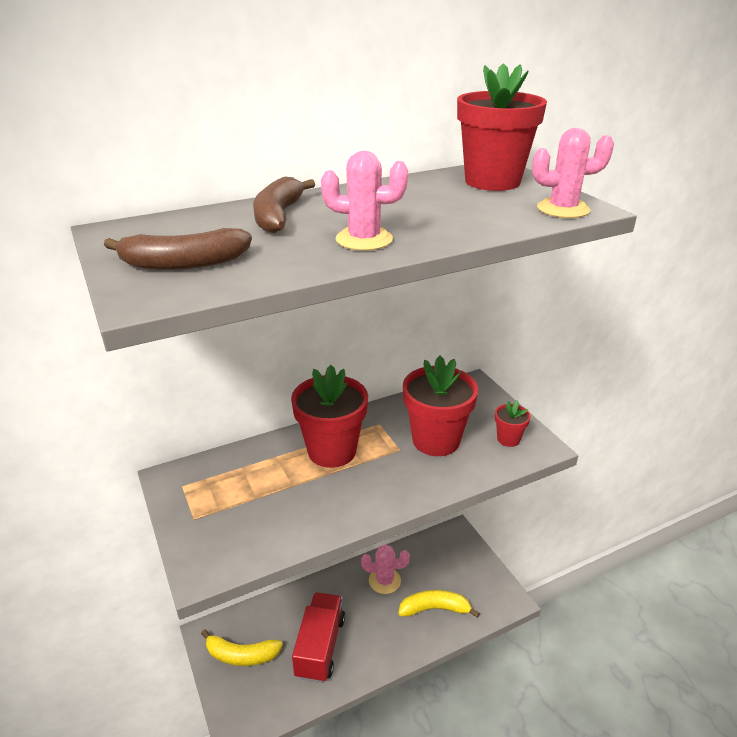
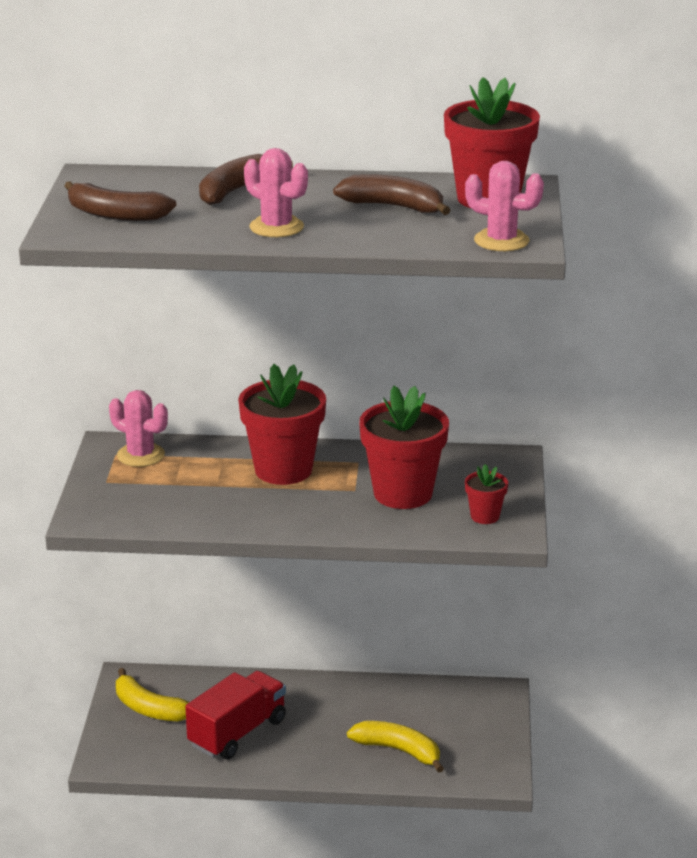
camera: 30 degrees right, 5 degrees down
pink cactus [361,544,410,594] -> pink cactus moved to [109,390,168,467]
none -> brown banana [333,174,450,215]

